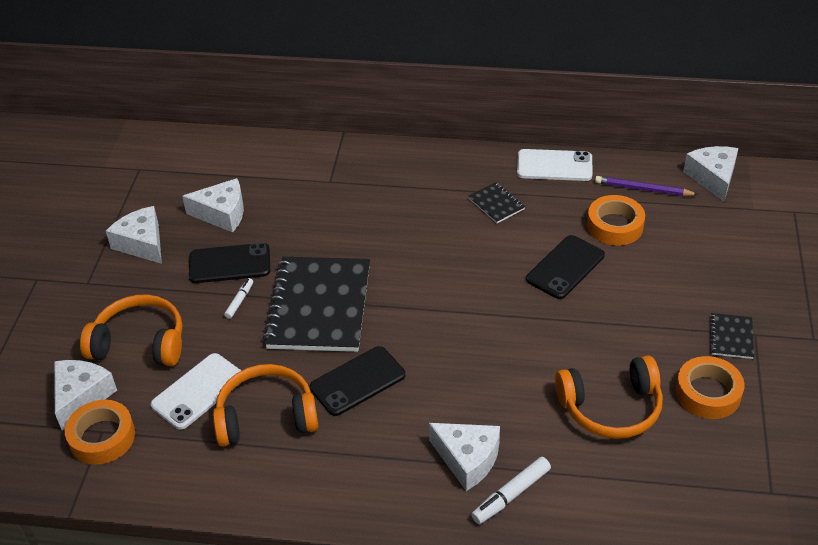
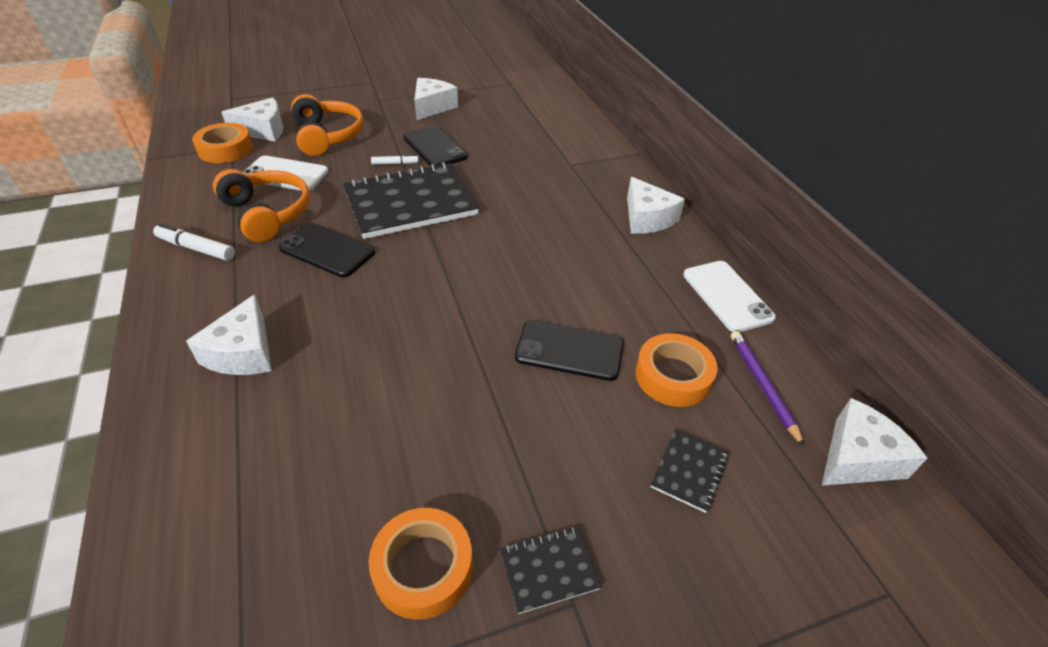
camera: 60 degrees right, 0 degrees up
white cheese [182,178,244,233] -> white cheese moved to [627,177,685,234]
black notebook [468,182,525,223] -> black notebook moved to [651,429,729,513]
white marker [471,457,551,524] -> white marker moved to [153,223,235,261]
orange headphones [555,356,663,439] -> none

